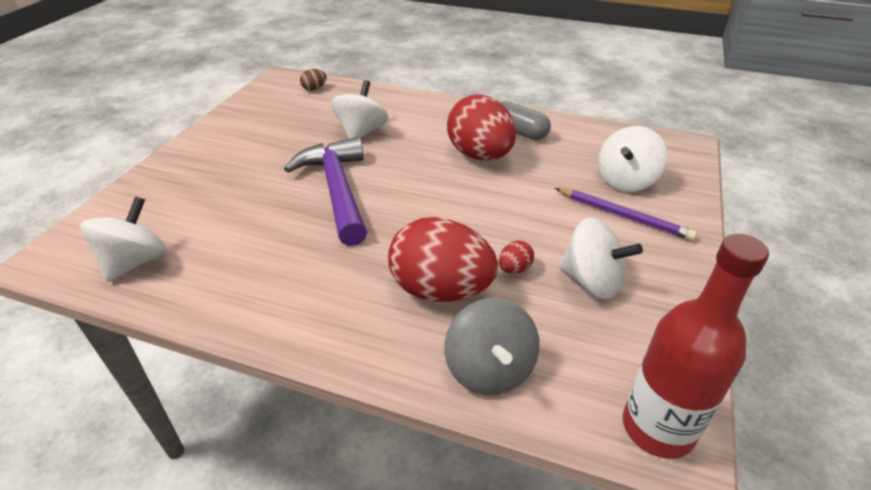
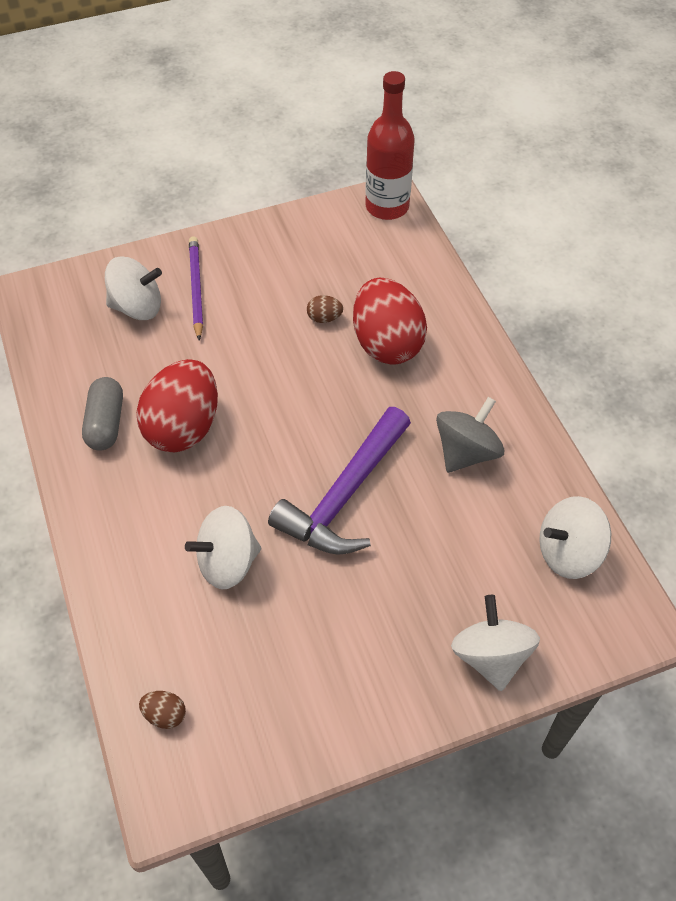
camera: 130 degrees left, 15 degrees up
grey spinning top [444,298,539,395] -> grey spinning top moved to [436,397,504,473]
red egg [499,240,534,274] -> brown egg [307,295,343,323]
white spinning top [559,218,643,299] -> white spinning top moved to [451,595,540,691]

